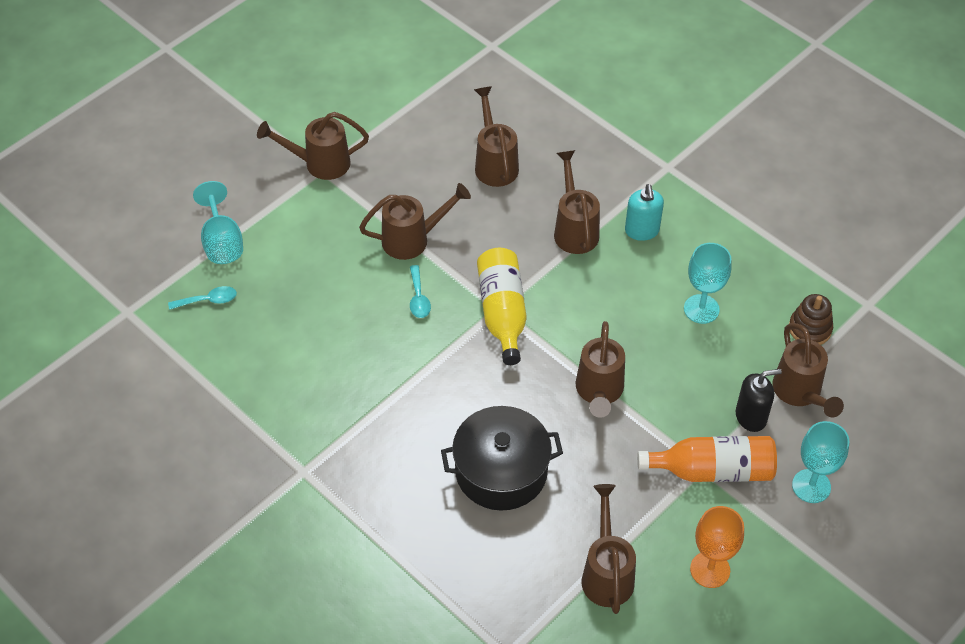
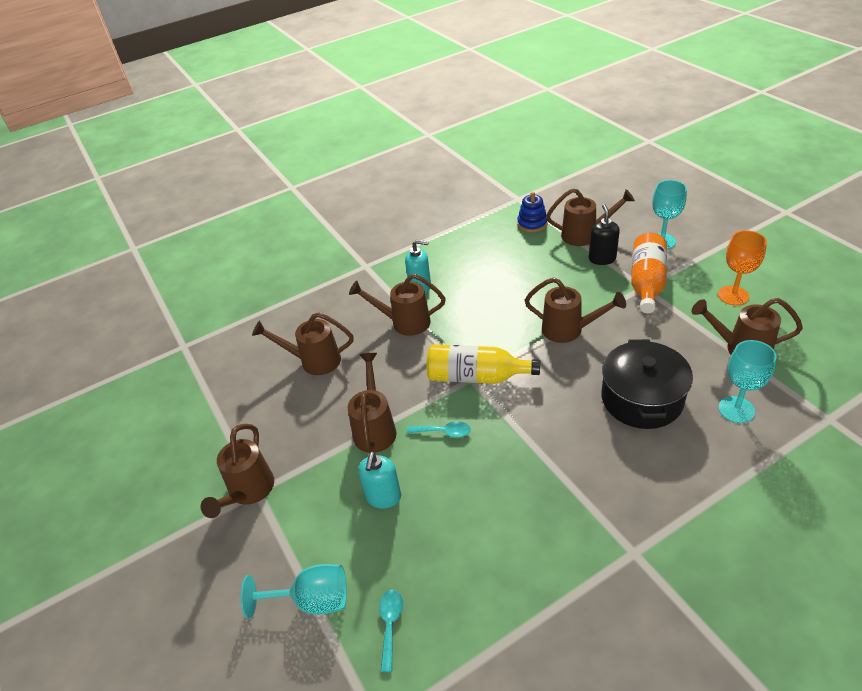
camera: 70 degrees left, 10 degrees down
turquoise goblet [684,243,732,324] -> turquoise goblet moved to [718,340,776,423]
brown stacking toy [789,294,833,345] -> blue stacking toy [517,192,547,232]
none -> turquoise soap dispenser [358,452,401,508]

